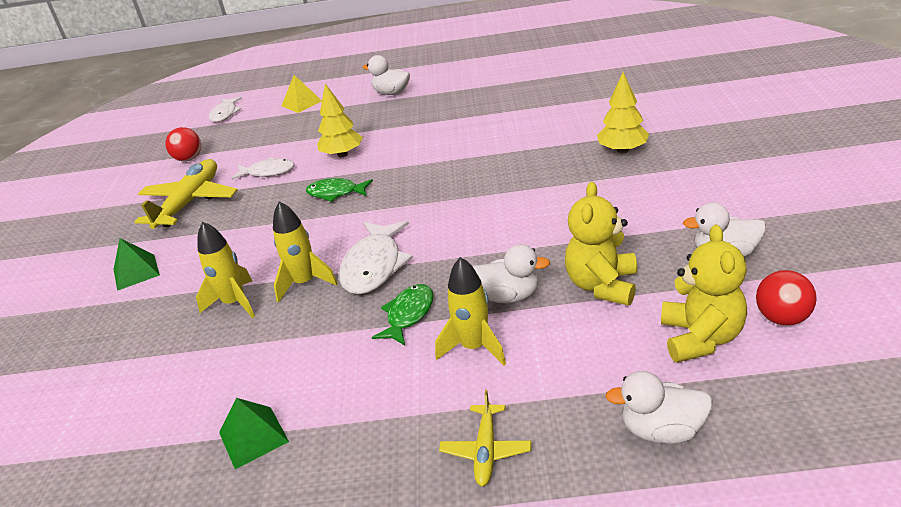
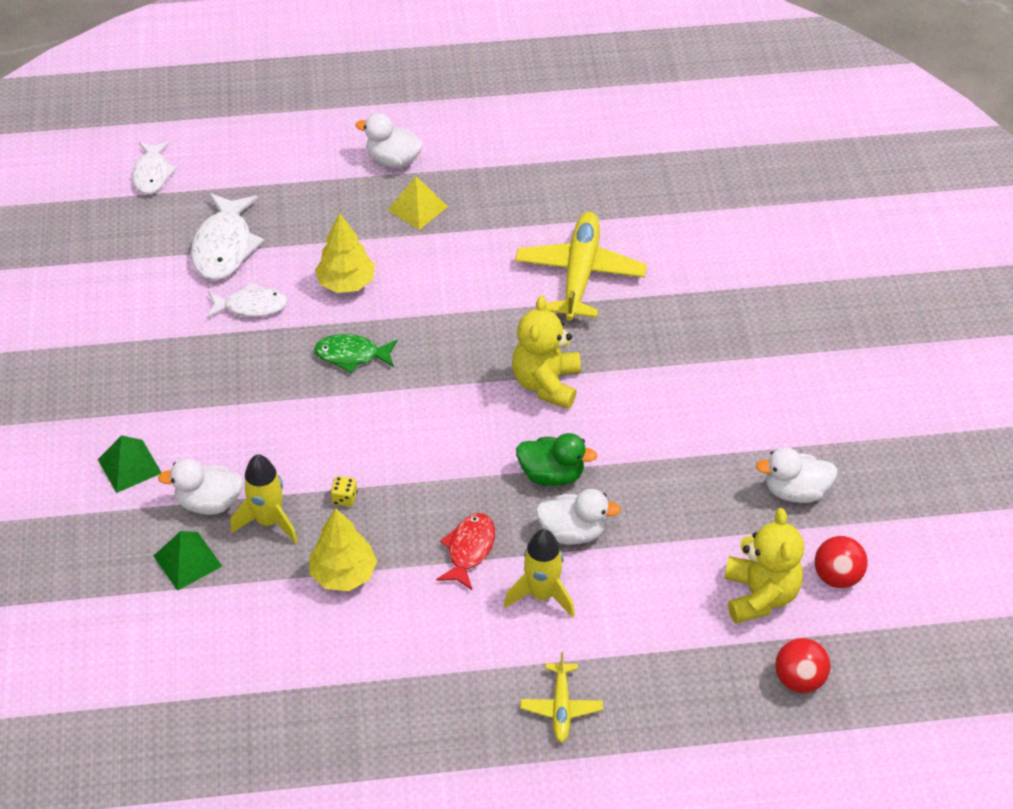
camera: 10 degrees left, 15 degrees up
yellow plane [135,159,238,229] -> yellow plane moved to [515,212,647,321]
red ball [165,127,201,161] -> red ball moved to [775,638,831,693]
green pyramid [219,398,289,469] -> green pyramid moved to [154,531,222,591]
yellow rocket [273,201,338,303] -> yellow dice [330,476,358,506]
yellow pyramid [281,75,322,113] -> yellow pyramid moved to [388,176,448,230]
white fish [339,221,413,295] -> white fish moved to [191,193,264,280]
green fish [372,284,434,345] -> red fish [436,513,495,590]
yellow teddy bear [565,182,637,306] -> yellow teddy bear moved to [512,295,581,409]
yellow tree [597,72,649,153] -> yellow tree moved to [309,508,377,591]
white duck [605,371,713,444] -> white duck moved to [158,458,243,515]
none -> green duck [516,433,597,486]

